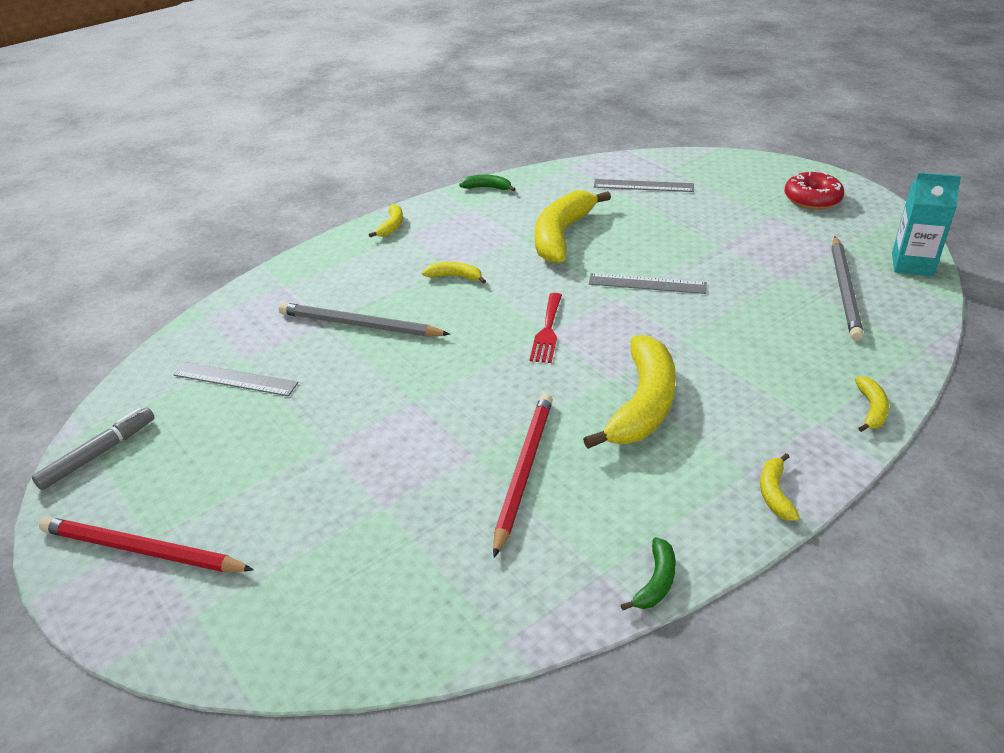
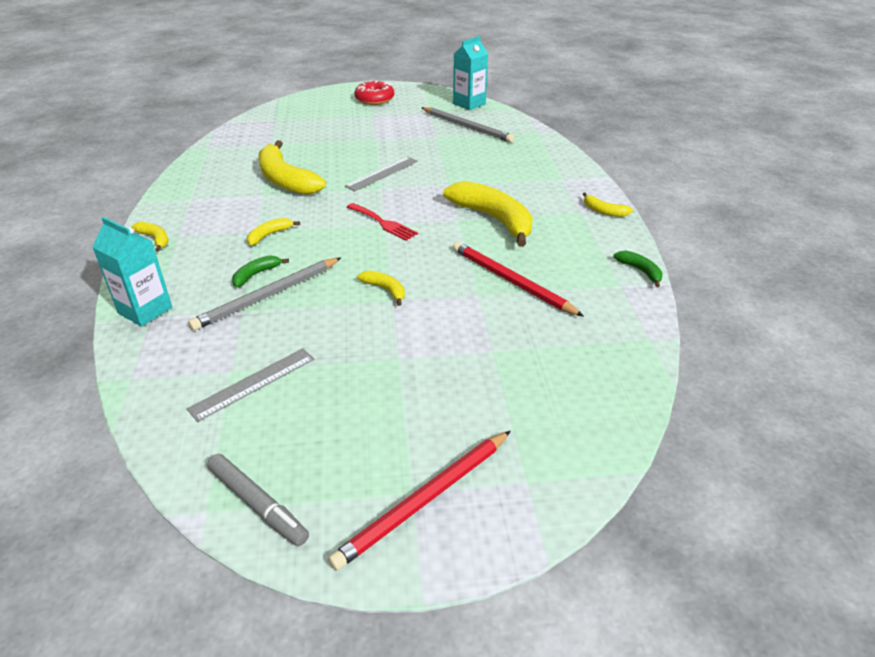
camera: 60 degrees left, 0 degrees up
grey marker [32,408,155,490] -> grey marker turned 150 degrees clockwise [207,454,309,546]
green banana [459,175,515,191] -> green banana moved to [232,255,289,287]
grey ruler [594,179,694,192] -> none
yellow banana [855,376,889,432] -> yellow banana moved to [357,271,405,306]
none -> turquoise carton [92,217,172,327]

